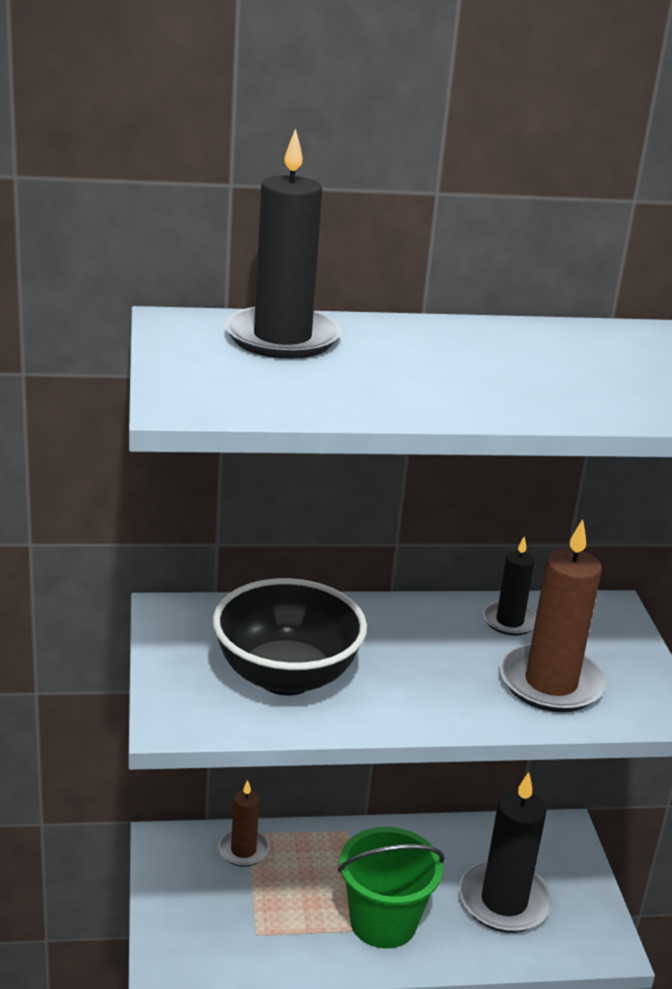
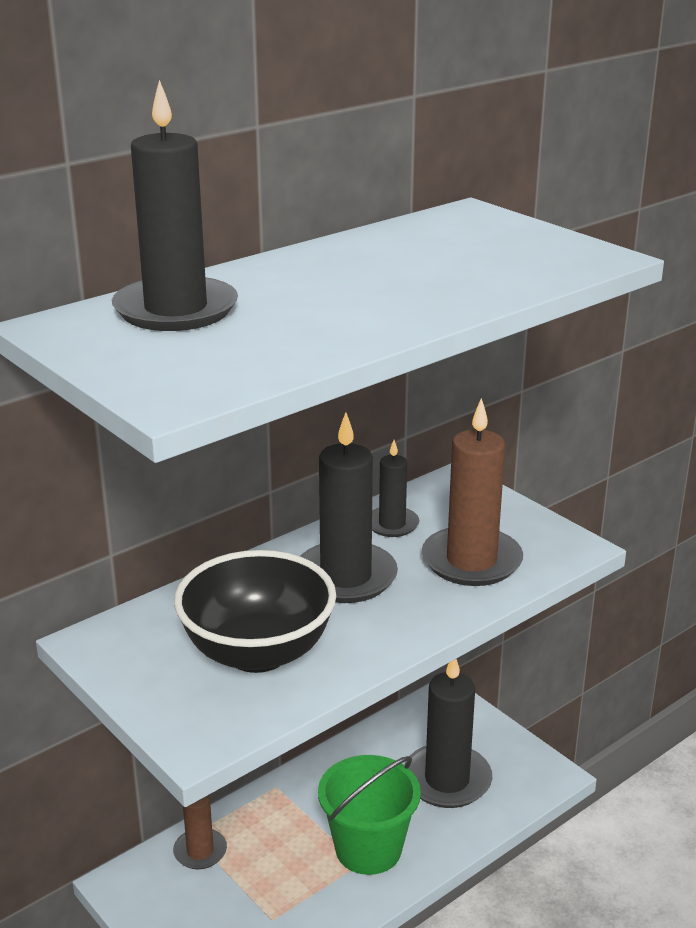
camera: 30 degrees left, 0 degrees up
none -> black candle [300,412,398,603]

